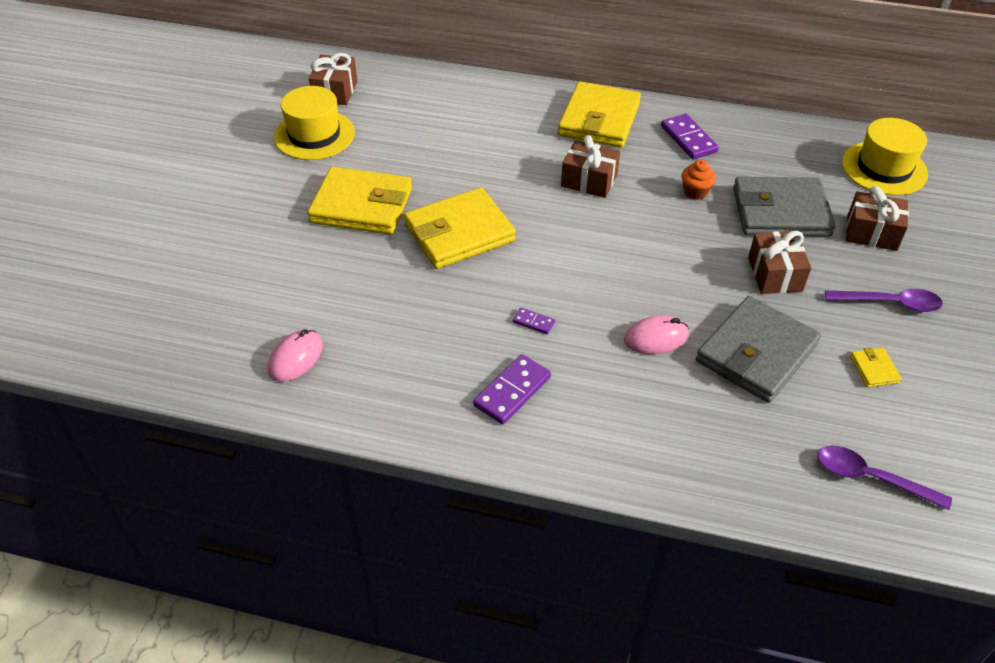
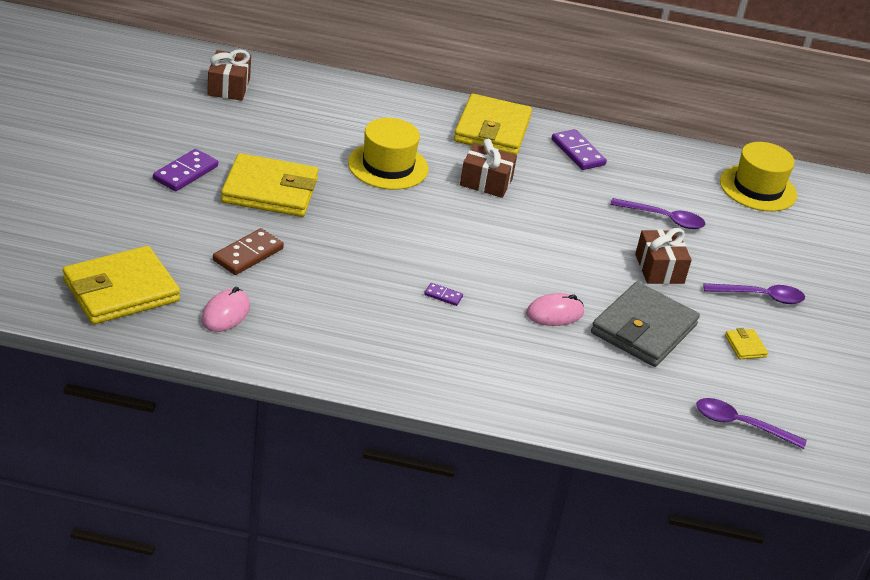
camera: 10 degrees left, 10 degrees down
yellow hat [274,86,355,160] -> yellow hat moved to [348,118,429,190]
yellow wallet [404,187,516,269] -> yellow wallet moved to [63,246,180,324]
purple domino [473,354,551,424] -> purple domino moved to [153,149,218,191]
orange cupcake [682,160,716,200] -> none
grey wallet [733,177,836,237] -> purple spoon [610,198,705,229]
brown gift [846,186,909,251] -> none
none -> brown domino [213,228,284,275]

